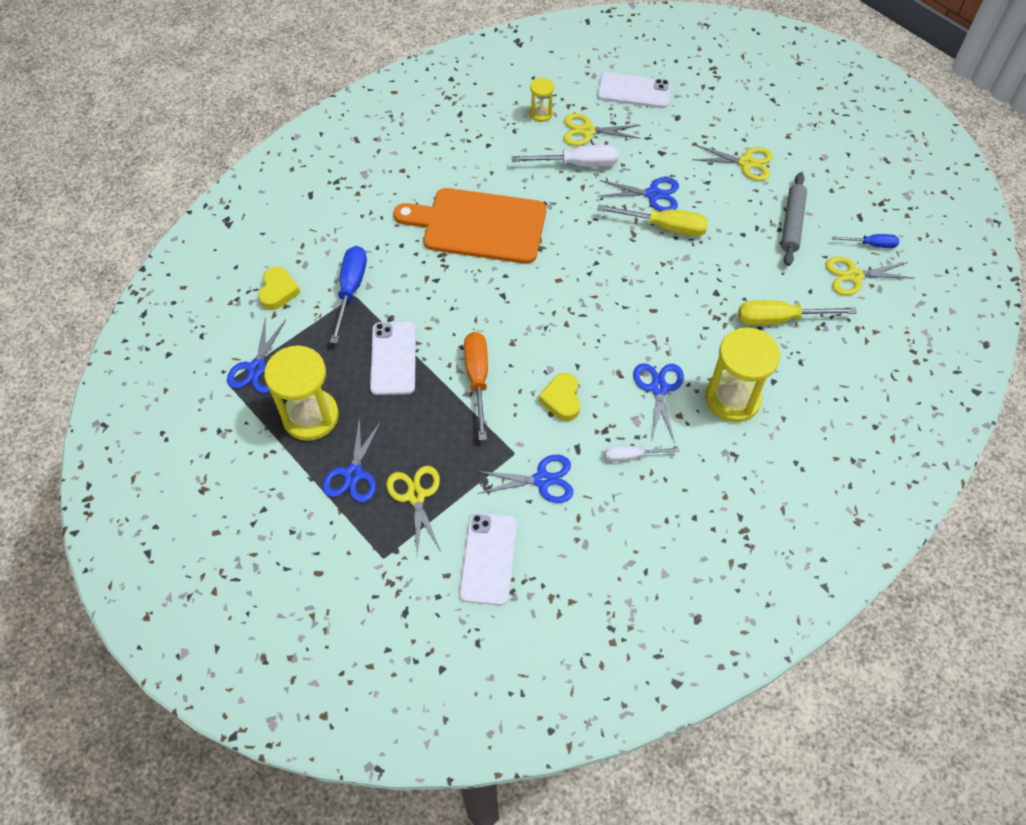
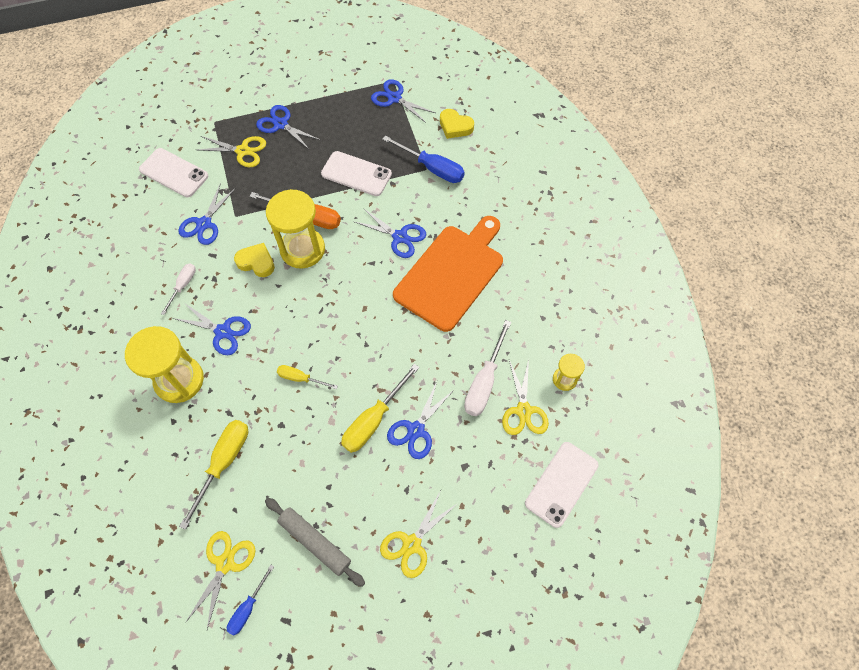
camera: 115 degrees right, 5 degrees up
yellow hourglass [264,345,339,441] -> yellow hourglass moved to [266,189,325,269]
yellow scissors [564,113,641,146] -> yellow scissors turned 150 degrees clockwise [502,359,549,435]
none -> yellow screwdriver [277,365,338,389]
none -> blue scissors [353,208,426,258]

